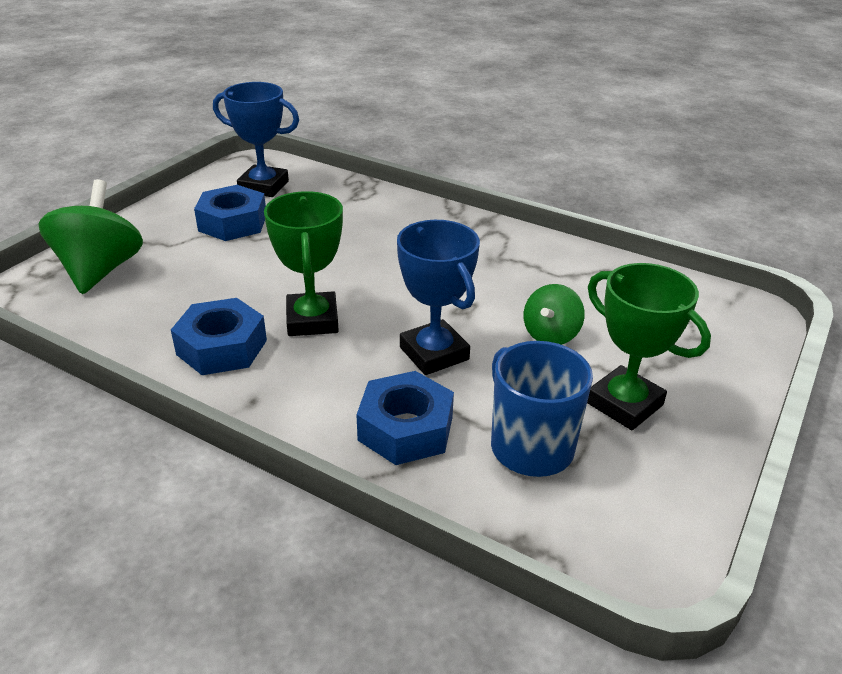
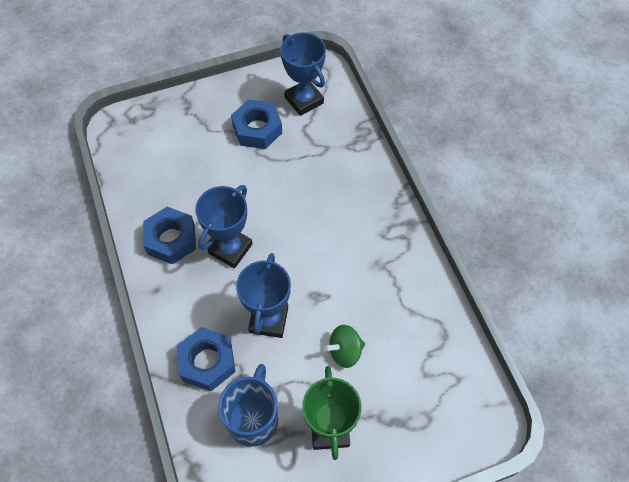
camera: 40 degrees right, 25 degrees up
green spinning top [38,179,143,294] -> none
green trophy [264,191,343,336] -> blue trophy [195,185,252,268]

